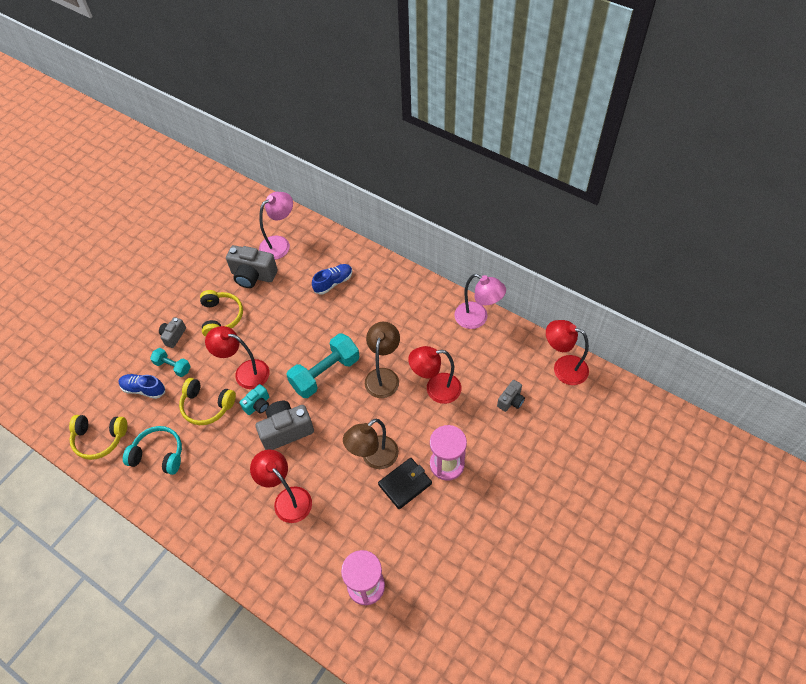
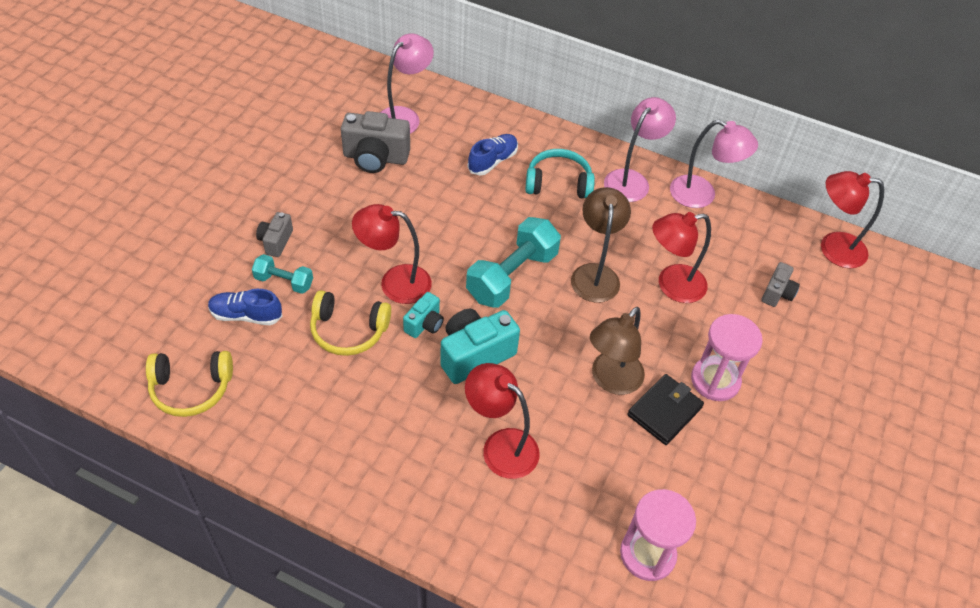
camera: 15 degrees left, 5 degrees down
turquoise headphones [123,426,182,475] -> turquoise headphones moved to [525,149,595,199]
yellow headphones [200,290,243,337] -> none
grey camera [256,401,314,450] -> turquoise camera [440,309,520,384]
none -> pink lamp [604,97,676,202]

